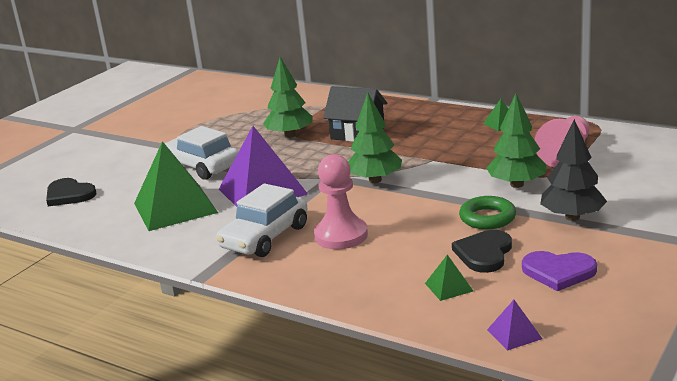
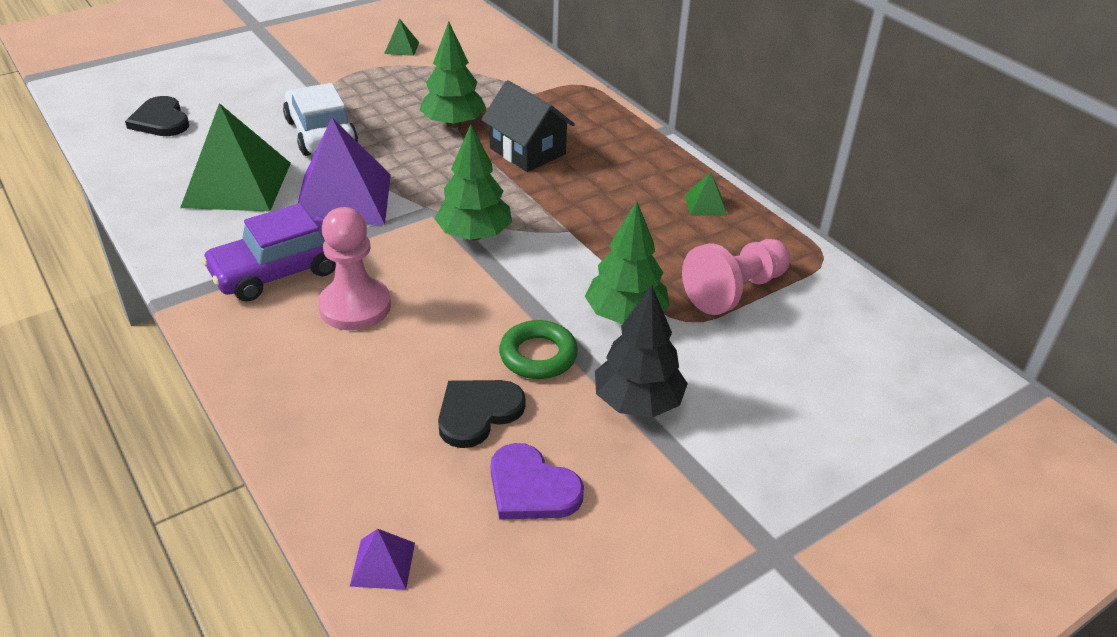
camera: 20 degrees right, 15 degrees up
white car [216,183,308,257] -> purple car [201,203,335,301]
green pyramid [425,255,473,301] -> green pyramid moved to [384,18,419,56]

